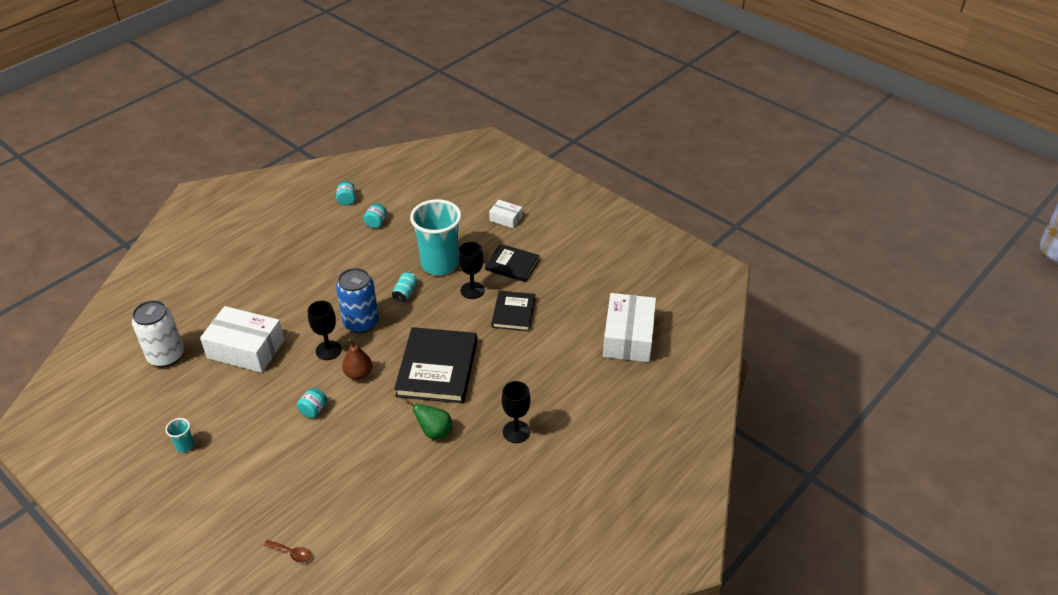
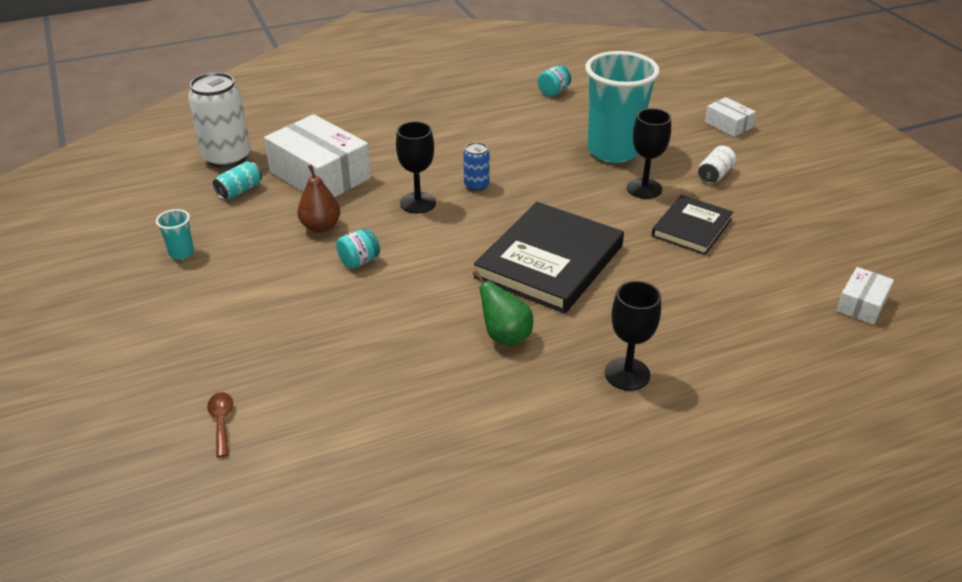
camera: 25 degrees right, 5 degrees down
brown spoon [264,540,312,562] -> brown spoon turned 150 degrees counterclockwise [207,392,233,458]
turquoise jar [336,181,356,205] -> none
blue can [336,268,379,333] -> blue can [463,142,490,191], size x0.50
brown pear [342,339,372,380] -> brown pear moved to [297,165,340,233]
turquoise can [392,272,417,303] -> turquoise can moved to [213,161,262,200]
black book [485,244,540,282] -> white can [698,146,736,184]
white box [603,293,656,362] -> white box [836,267,894,325], size x0.49

